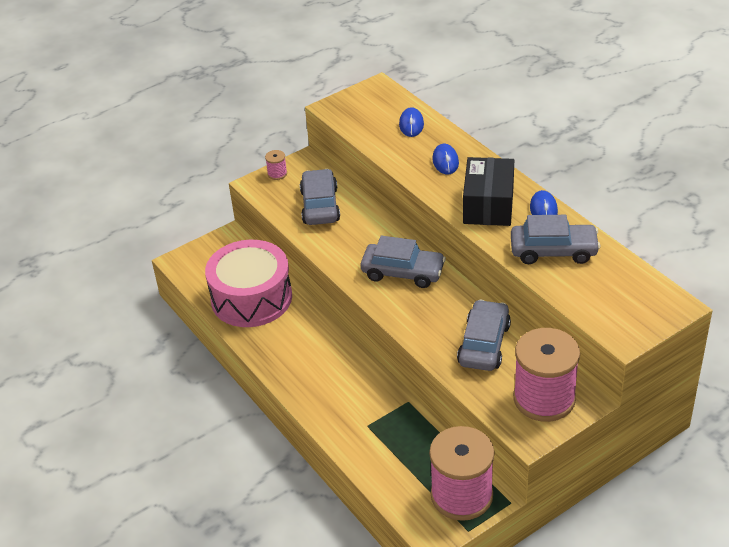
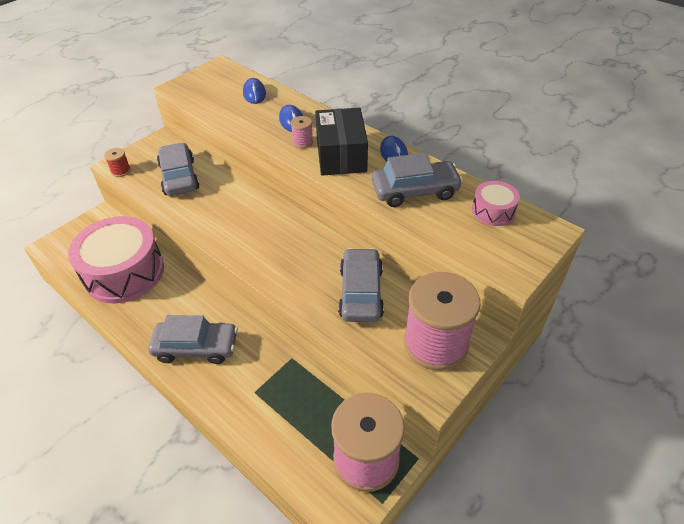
camera: 15 degrees left, 5 degrees up
pink spool [265,150,287,180] -> pink spool moved to [291,116,313,148]
grey car [361,236,446,288] -> grey car moved to [148,315,238,364]
none -> red spool [104,148,131,177]
none -> pink drum [472,181,520,226]

